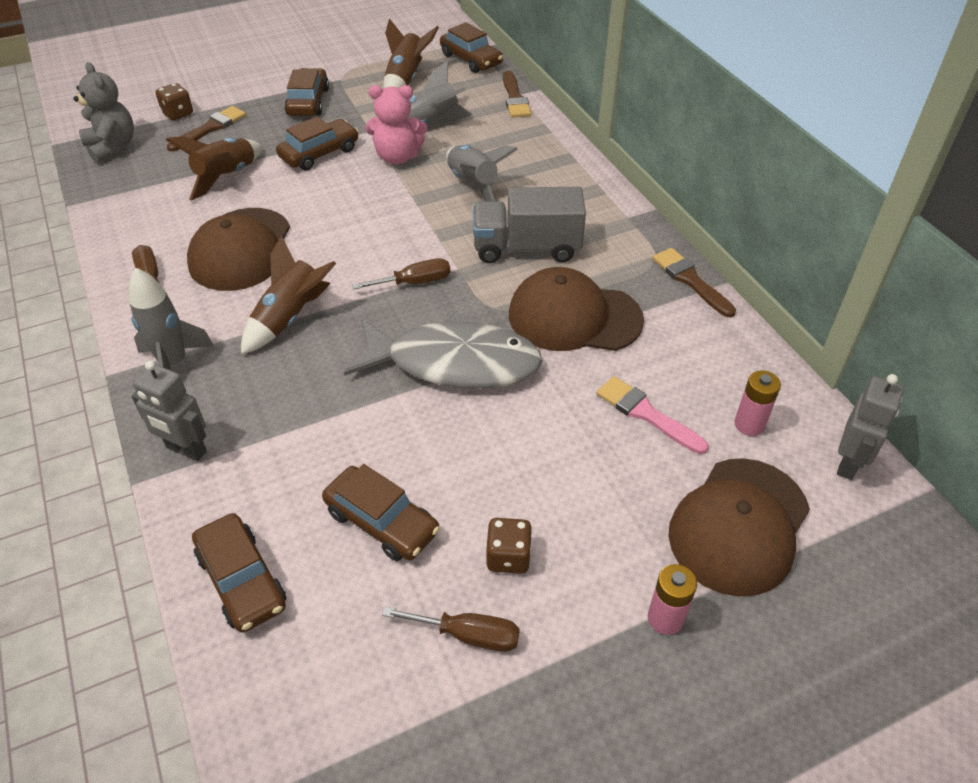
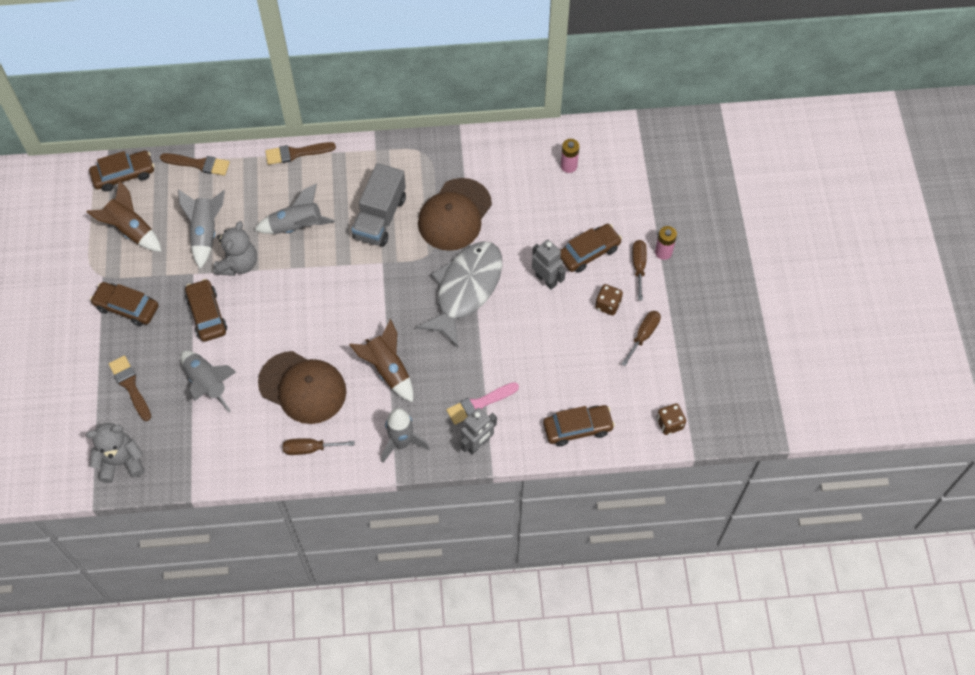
camera: 70 degrees left, 15 degrees up
brown dice [156,83,193,120] -> brown dice moved to [656,403,686,435]
brown rocket [166,136,263,201] -> grey rocket [181,351,236,412]
brown car [322,464,440,561] -> brown car moved to [560,224,622,273]
brown screwdriver [352,258,450,289] -> brown screwdriver moved to [632,240,647,300]
pink teddy bear [365,85,427,164] -> grey teddy bear [213,221,257,276]
pink brush [596,376,709,454] -> pink brush moved to [447,382,519,425]
brown brush [652,248,736,317] -> brown brush moved to [265,142,336,165]
brown cap [668,458,810,596] -> none
grey robot [837,374,904,480] -> grey robot moved to [532,240,566,290]

